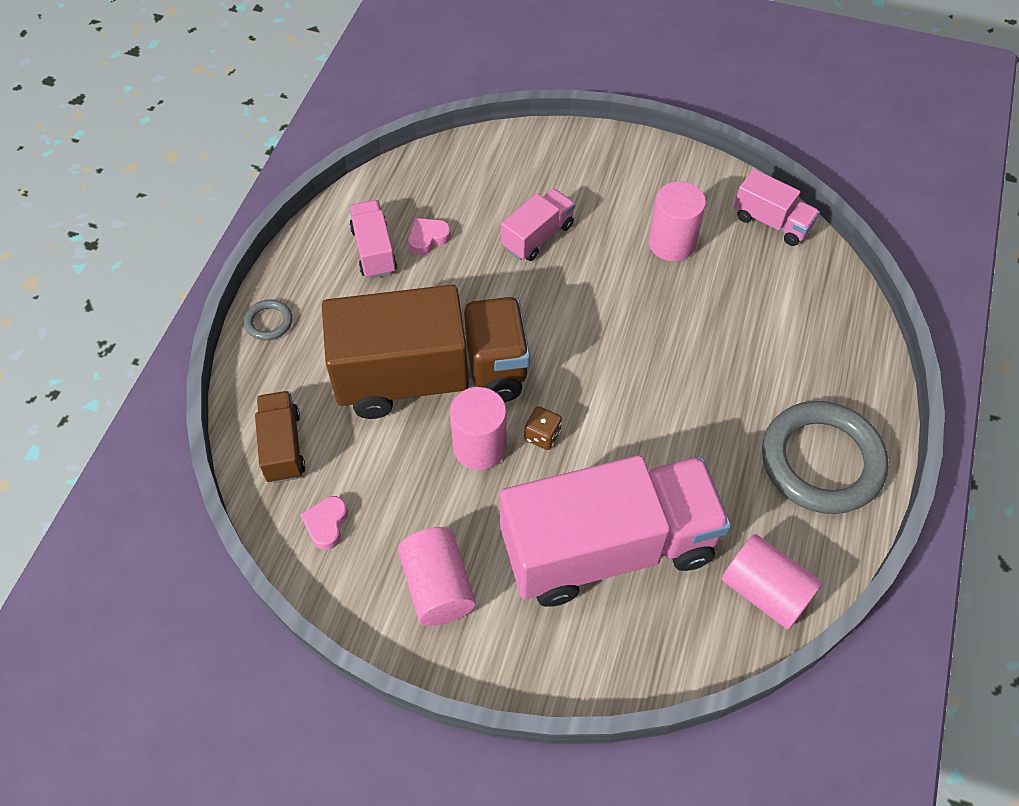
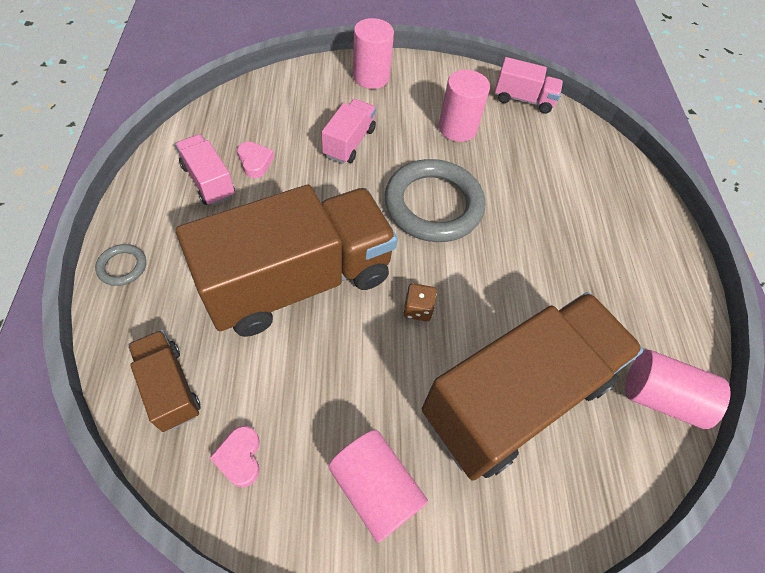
camera: 25 degrees left, 0 degrees up
pink heart [408,218,451,255] -> pink heart turned 120 degrees clockwise [237,141,274,178]
pink cylinder [450,387,507,470] -> pink cylinder moved to [353,18,394,89]
pink truck [500,455,731,607] -> brown truck [422,292,643,481]
grey ring [762,401,888,514] -> grey ring moved to [384,159,485,242]

